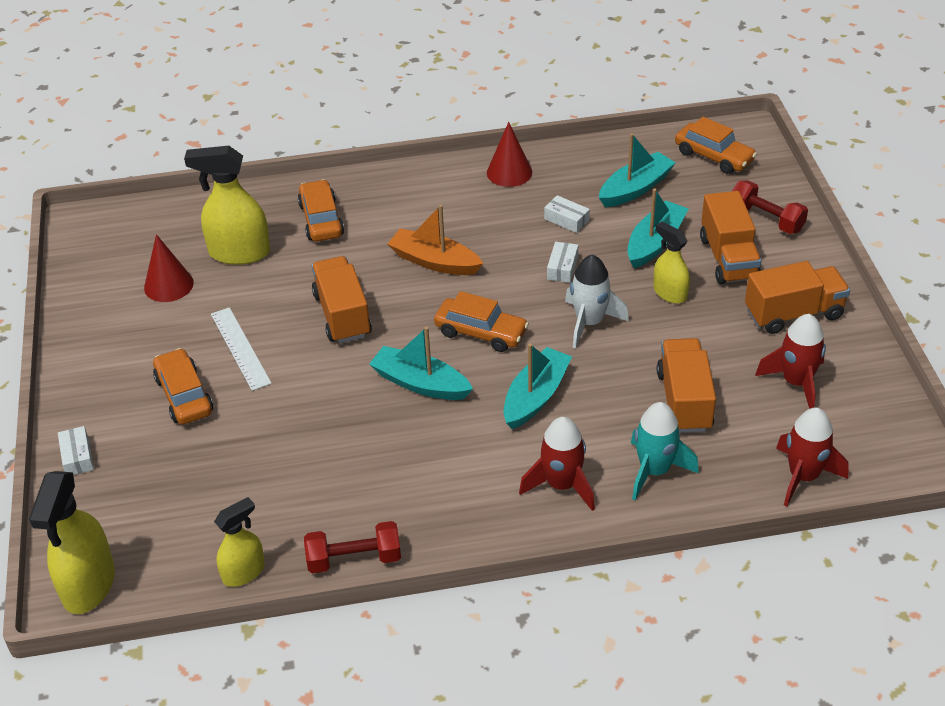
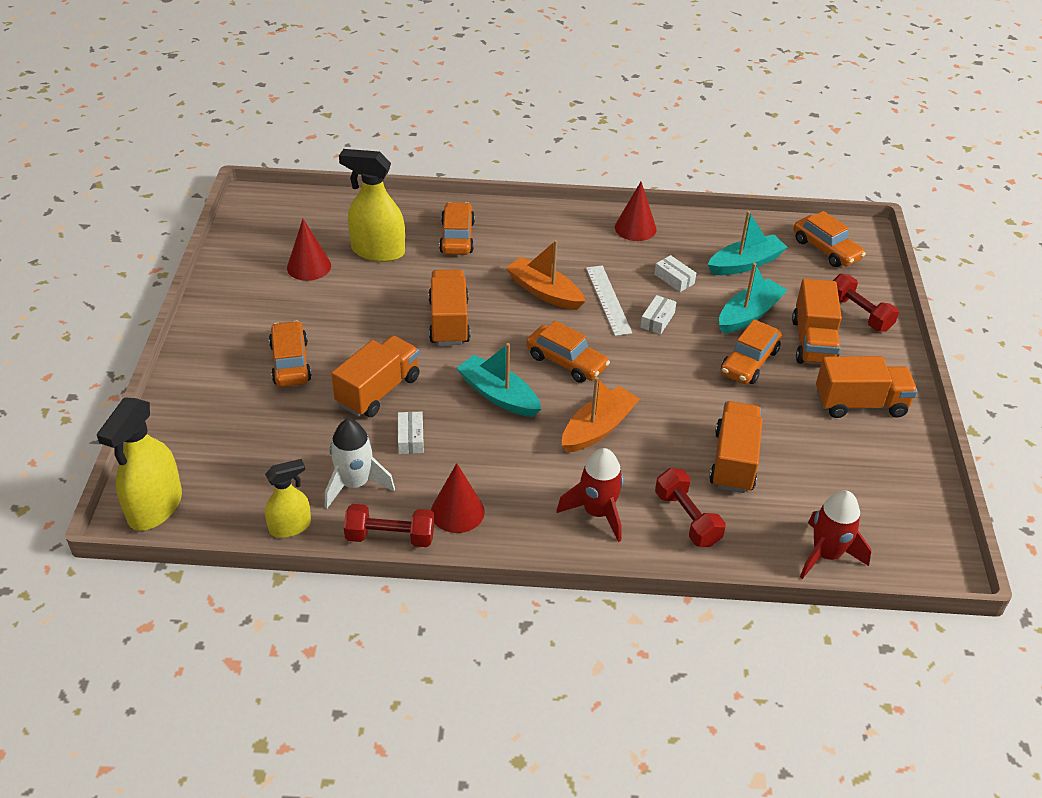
camera: 10 degrees right, 0 degrees up
white box [58,426,94,475] -> white box moved to [398,412,424,454]
white ruler [211,307,272,391] -> white ruler moved to [586,265,632,336]
turquoise boat [503,343,572,429] -> orange boat [562,377,640,453]
white rocket [565,254,629,349] -> white rocket moved to [325,419,395,508]
turquoise rocket [631,402,699,500] -> red dumbbell [655,468,726,547]
yellow spray bottle [653,221,690,304] -> orange car [721,319,782,384]
red rocket [755,314,826,409] -> none
none -> orange truck [331,336,420,417]
none -> red cone [431,463,485,533]

